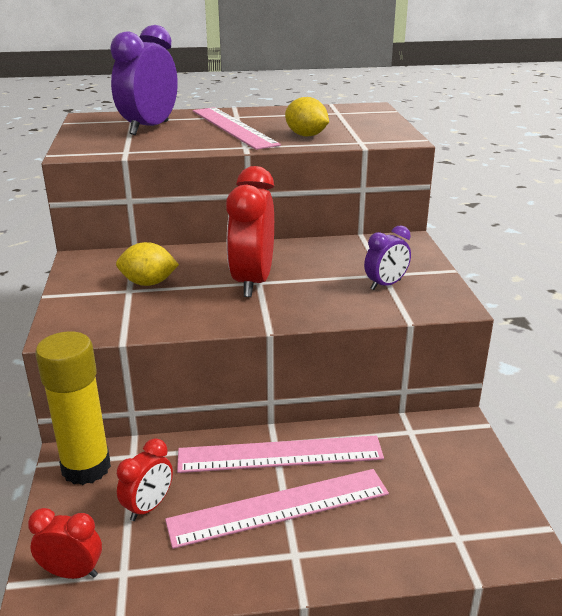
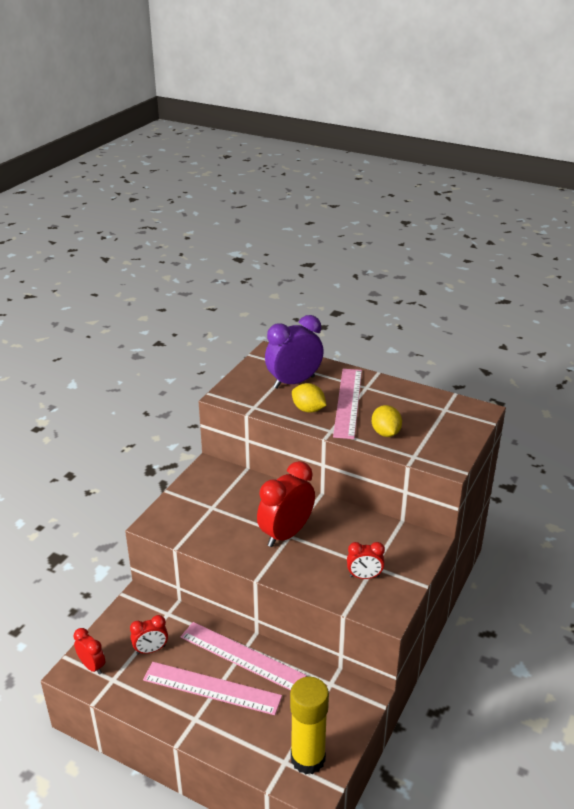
camera: 35 degrees right, 5 degrees up
yellow glue stick [35,331,111,485] -> yellow glue stick moved to [290,677,329,774]
yellow lemon [116,242,179,286] -> yellow lemon moved to [292,383,326,413]
purple clock [364,225,411,290] -> red clock [347,542,385,579]

